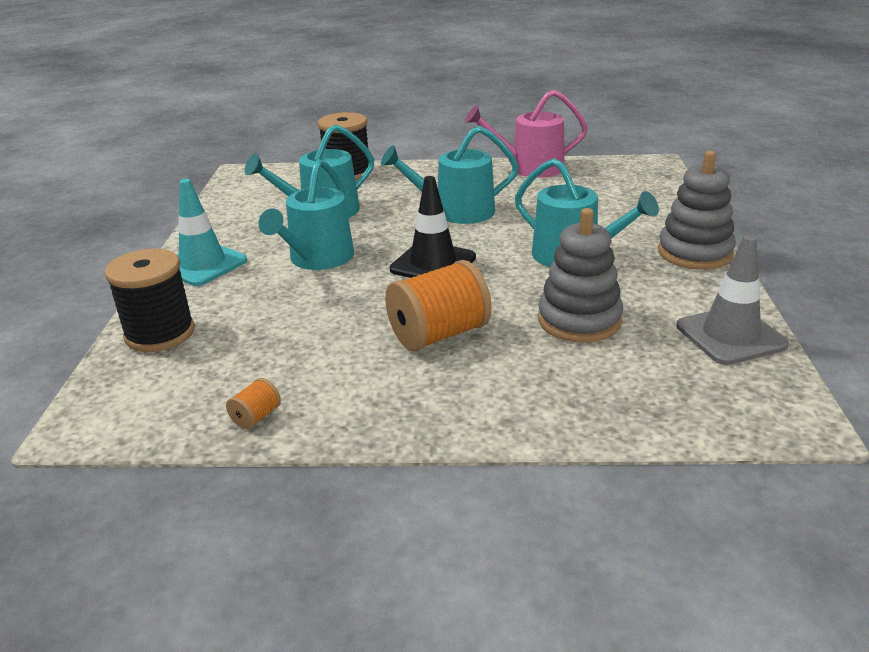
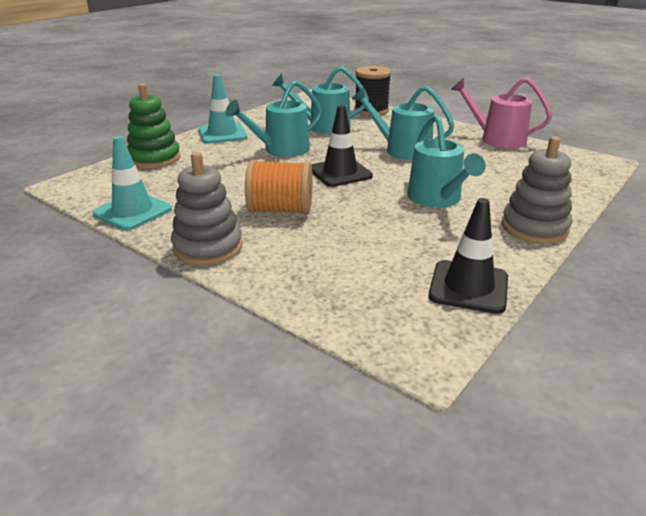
camera: 35 degrees right, 0 degrees up
black spool [105,249,195,352] -> green stacking toy [127,83,180,168]
orange spool [226,378,281,429] -> turquoise traffic cone [93,136,172,230]
grey stacking toy [538,208,623,343] -> grey stacking toy moved to [171,152,243,265]
grey traffic cone [677,235,789,365] -> black traffic cone [428,198,508,314]

